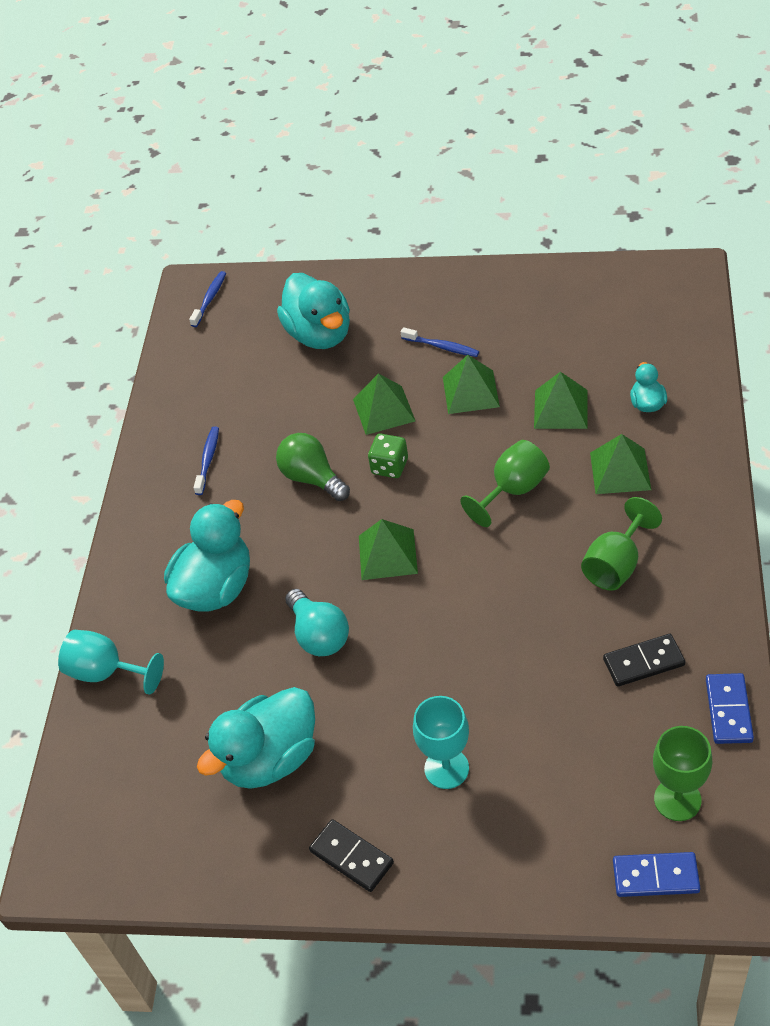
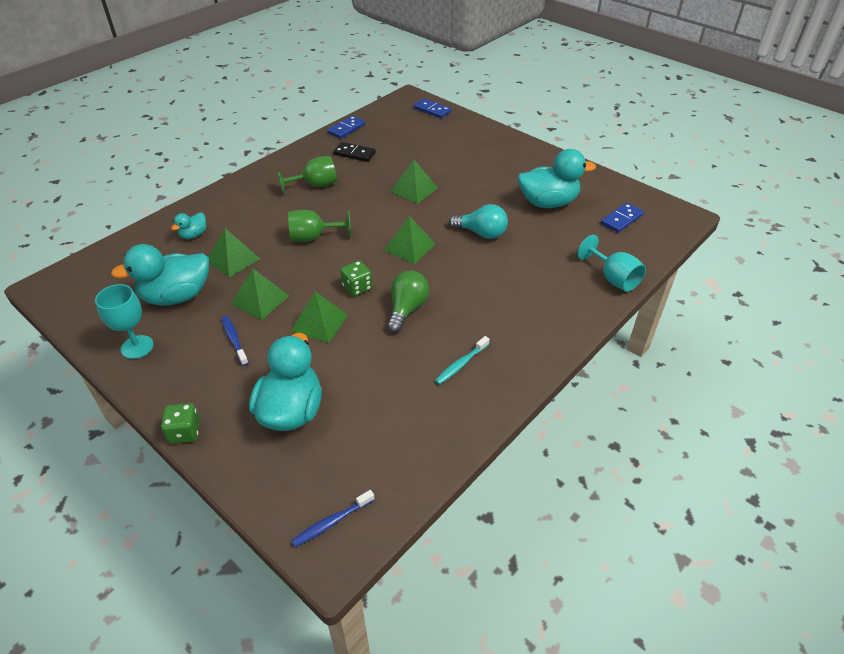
camera: 150 degrees left, 5 degrees down
turquoise duck [164,500,250,612] -> turquoise duck moved to [111,244,209,306]
blue toothbrush [193,426,219,495] -> turquoise toothbrush [435,336,489,385]
green light bulb [276,433,350,501] -> green light bulb turned 150 degrees counterclockwise [387,271,429,333]
turquoise light bulb [285,589,349,656] -> turquoise light bulb turned 105 degrees clockwise [449,204,508,239]
black domino [309,819,394,892] -> none
turquoise goblet [413,696,469,789] -> turquoise goblet moved to [95,284,154,359]
green pyramid [590,434,651,494] -> green pyramid moved to [390,160,438,204]
green goblet [653,726,712,821] -> none
none -> green dice [161,403,200,444]
none -> blue domino [601,203,644,233]

